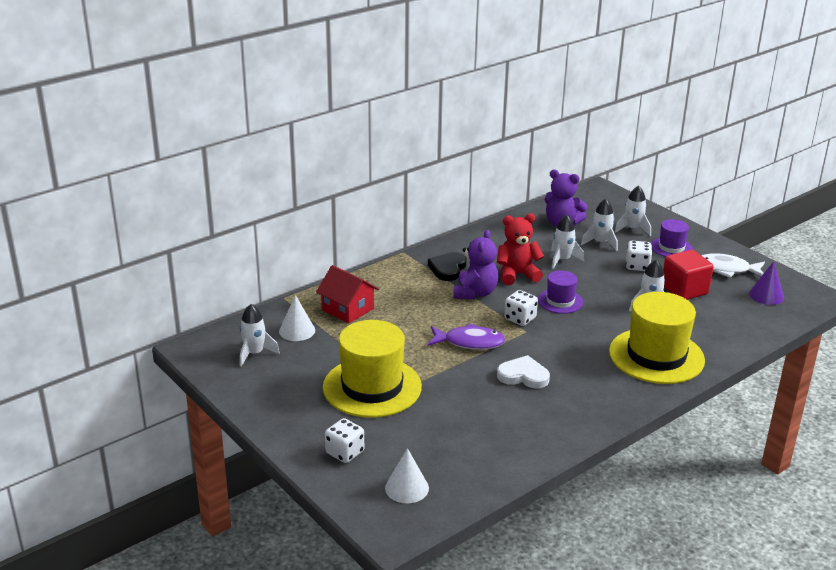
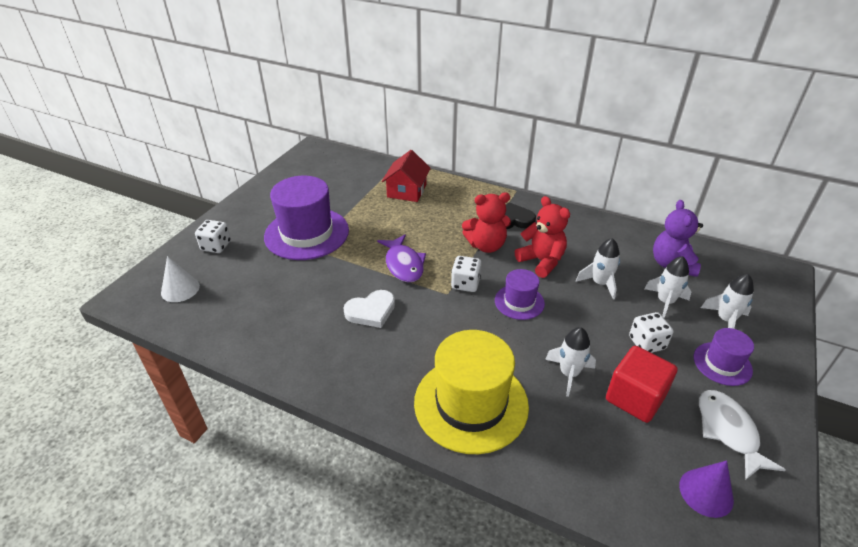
camera: 65 degrees right, 10 degrees up
white rocket [240,304,279,367] -> none
white cone [279,295,315,341] -> none
yellow hat [323,320,422,418] -> purple hat [264,176,349,260]
purple teddy bear [454,230,498,299] -> red teddy bear [462,192,511,253]
white heart [497,355,550,388] -> white heart turned 75 degrees clockwise [343,290,395,328]

